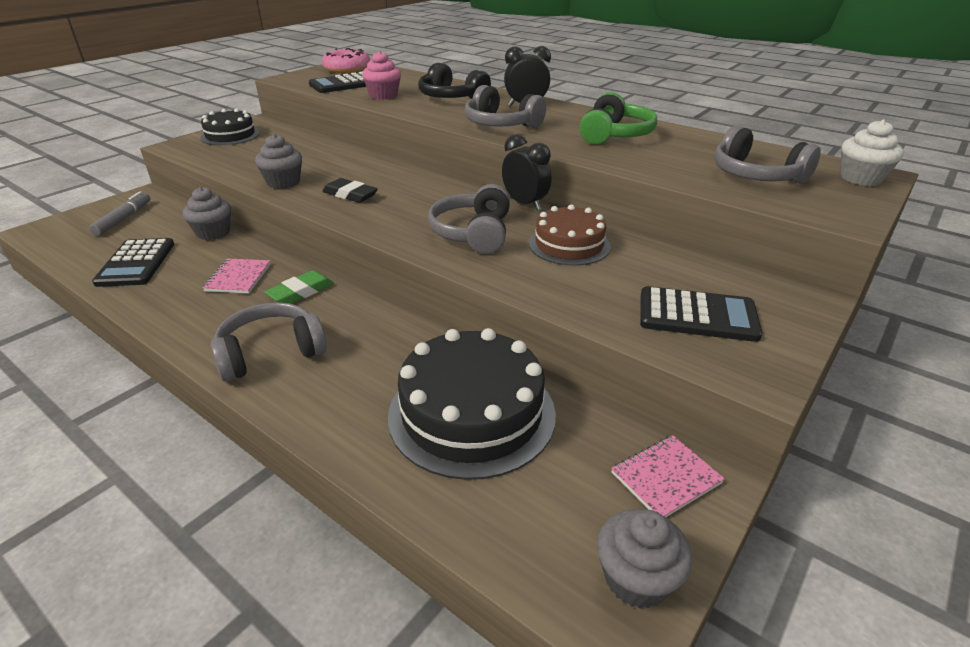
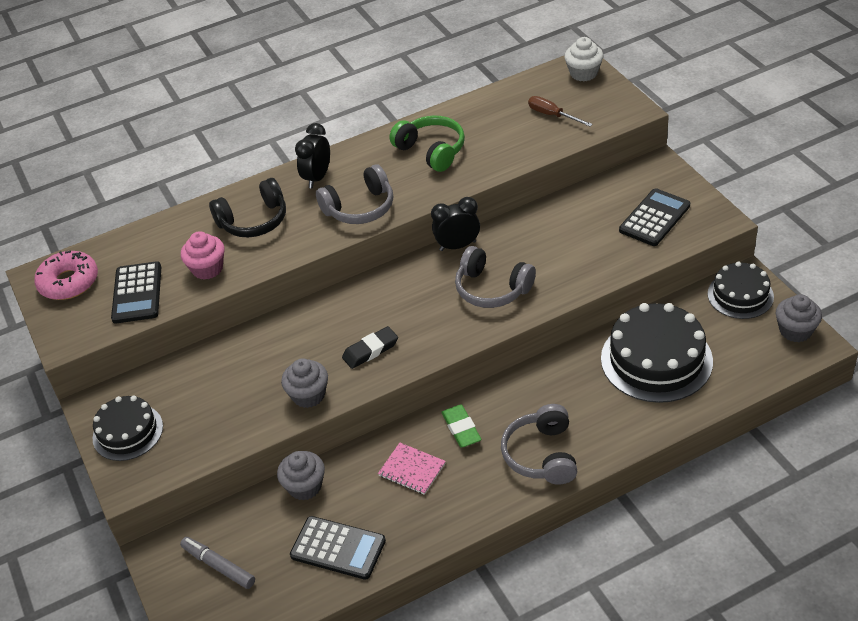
camera: 60 degrees left, 10 degrees up
brown cake [529,204,610,266] -> none
pink notebook [611,435,725,517] -> black cake [708,261,774,319]
grey headphones [714,126,821,183] -> brown screwdriver [528,96,593,127]

